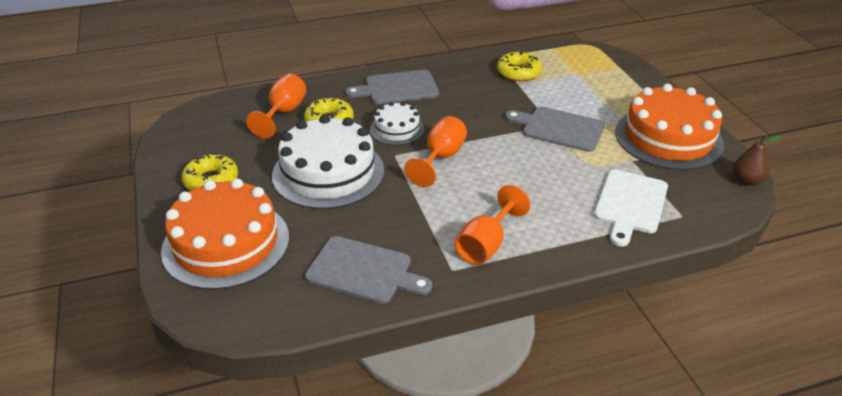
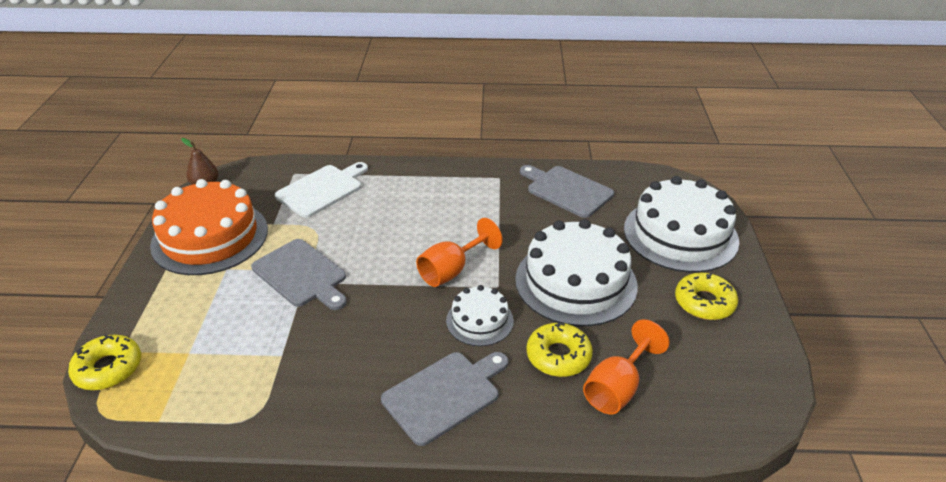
camera: 160 degrees left, 0 degrees up
orange cake [161,178,289,290] -> white cake [624,176,739,272]
grey cutting board [345,70,439,104] -> grey cutting board turned 45 degrees counterclockwise [381,352,508,446]
orange goblet [455,185,530,265] -> none
yellow donut [497,51,542,81] -> yellow donut moved to [68,334,141,390]

